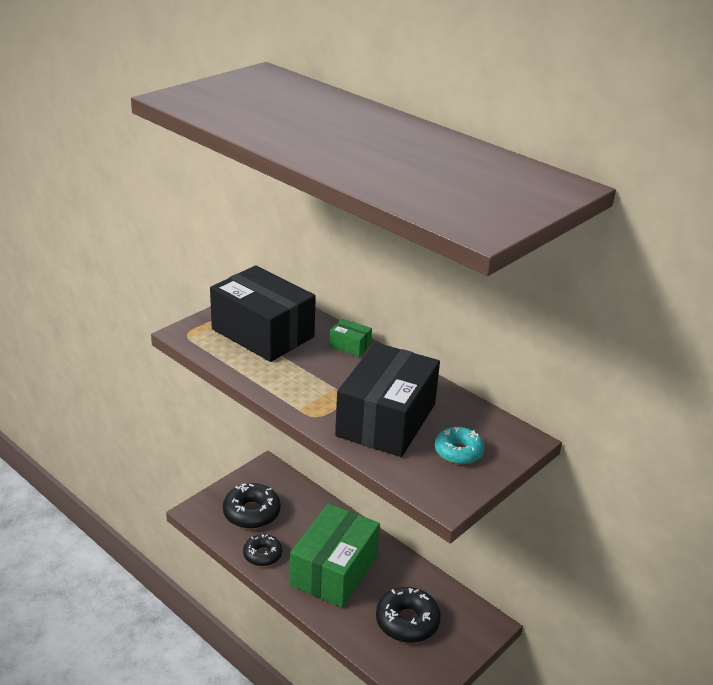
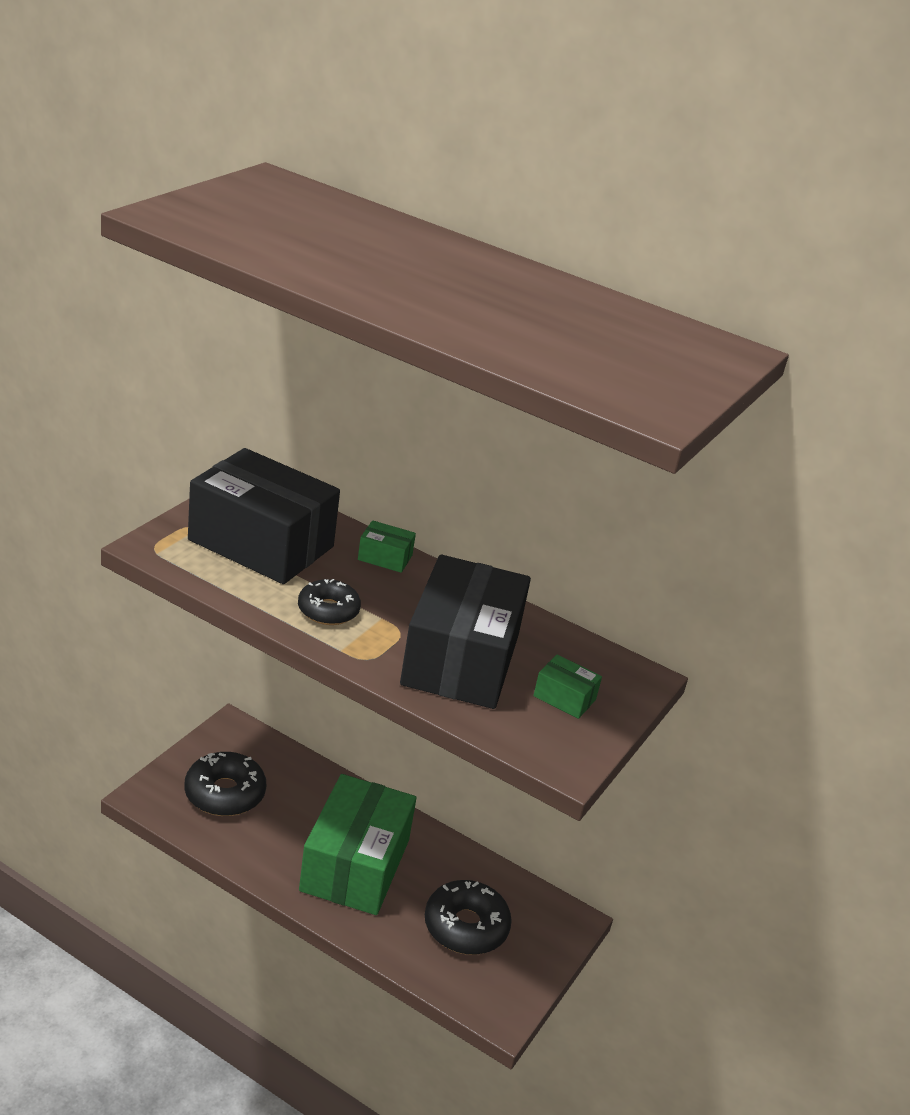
camera: 15 degrees left, 0 degrees up
black donut [243,534,282,566] -> black donut moved to [298,579,361,625]
turquoise donut [435,427,484,464] -> green box [533,655,602,719]

